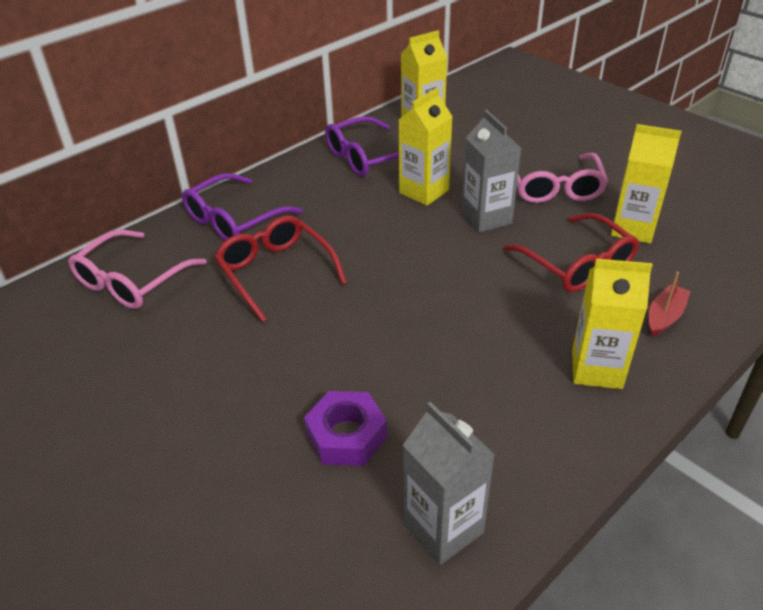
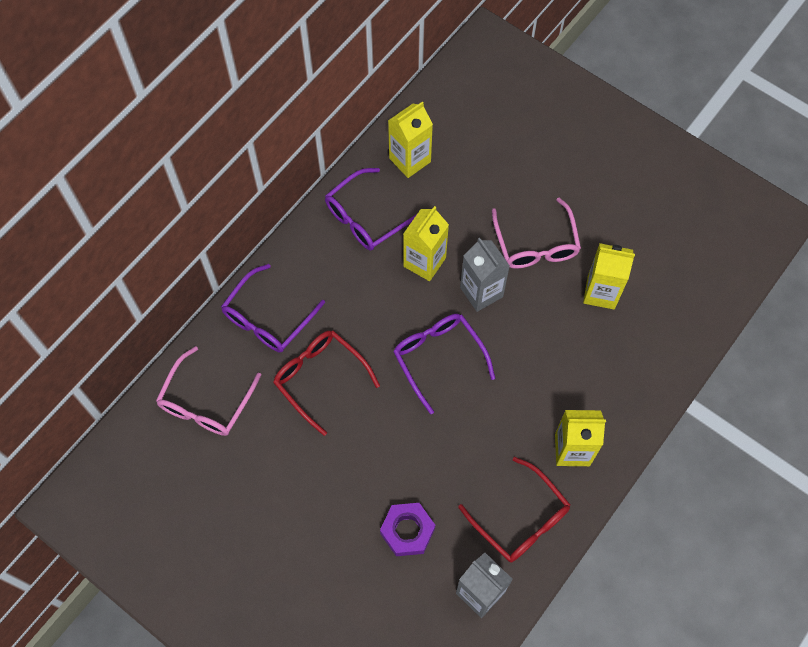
camera: 10 degrees left, 25 degrees up
red glasses [504,213,639,292] -> red glasses moved to [458,457,570,562]
red boat [648,272,690,336] -> none
none -> purple glasses [393,314,495,414]

